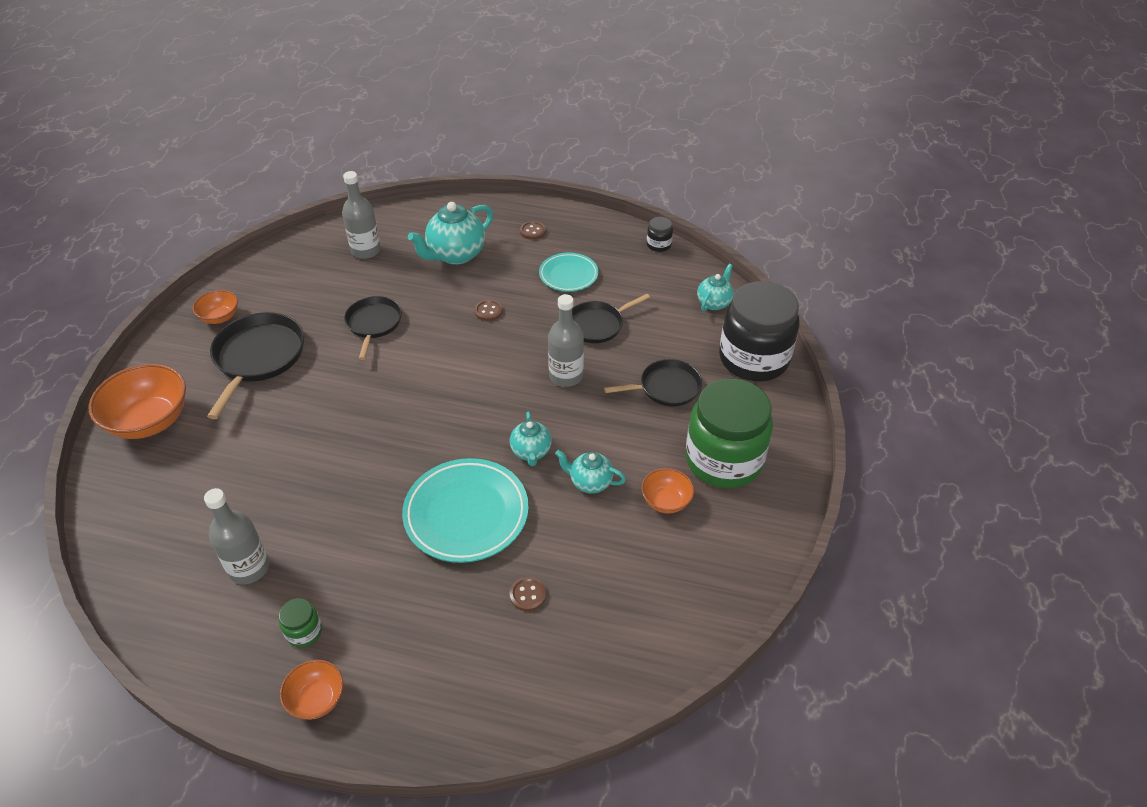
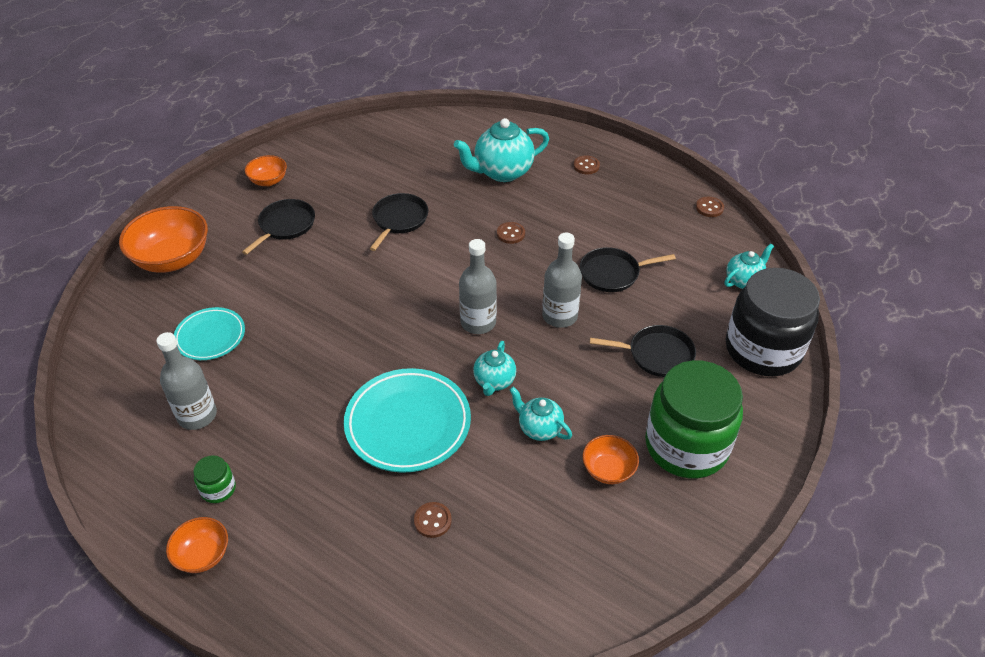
camera: 20 degrees right, 0 degrees up
black pan [207,312,304,419] -> black pan [242,199,315,255], size x0.64
grey bottle [342,171,381,259] -> grey bottle moved to [459,239,497,334]
turquoise plate [539,252,598,292] -> turquoise plate moved to [174,307,245,360]
black jar [647,217,673,252] -> brown button [696,197,724,217]

